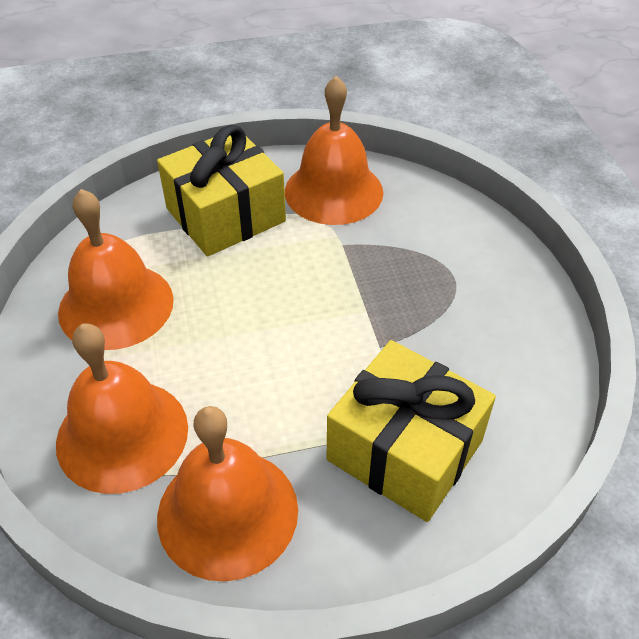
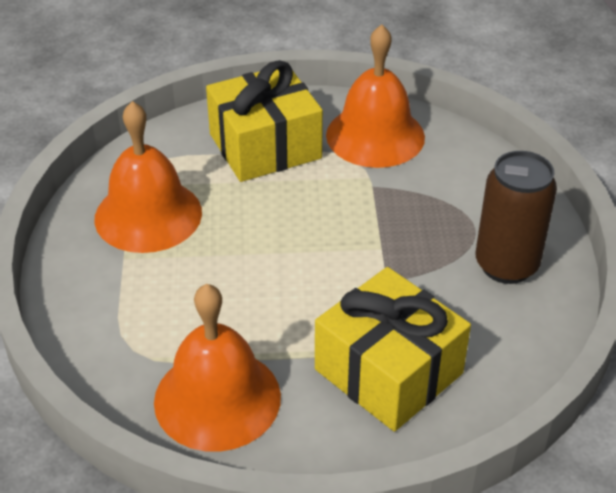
camera: 10 degrees right, 5 degrees down
orange bell [56,323,188,494] -> none
none -> brown can [476,151,557,284]

